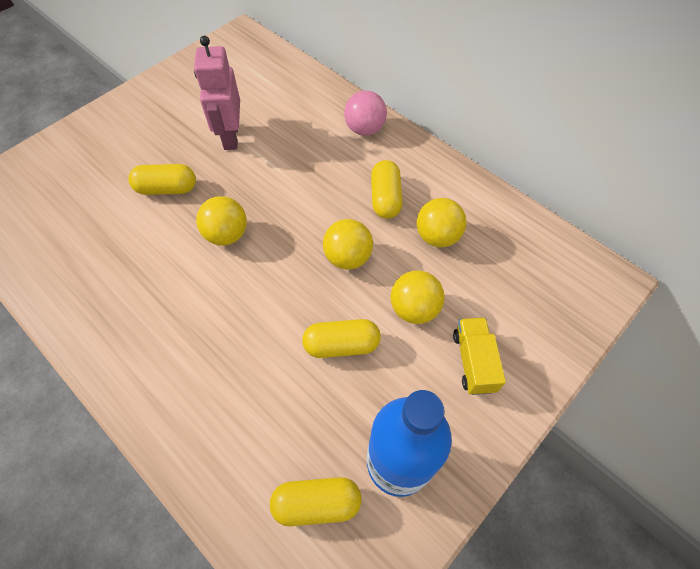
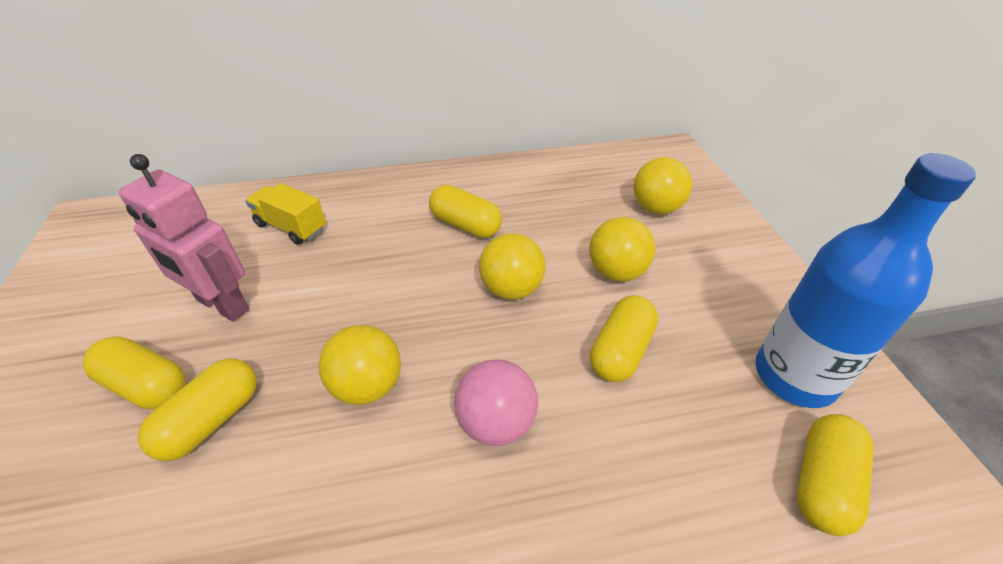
camera: 55 degrees left, 15 degrees down
pink ball [344,91,387,136] -> pink ball moved to [454,359,538,446]
yellow ball [417,198,466,247] -> yellow ball moved to [633,157,692,214]
yellow truck [453,317,506,395] -> yellow truck moved to [245,183,326,245]
none -> yellow capsule [83,336,186,410]

